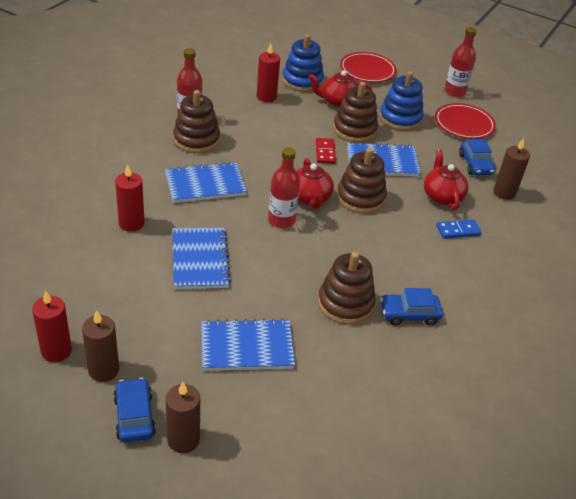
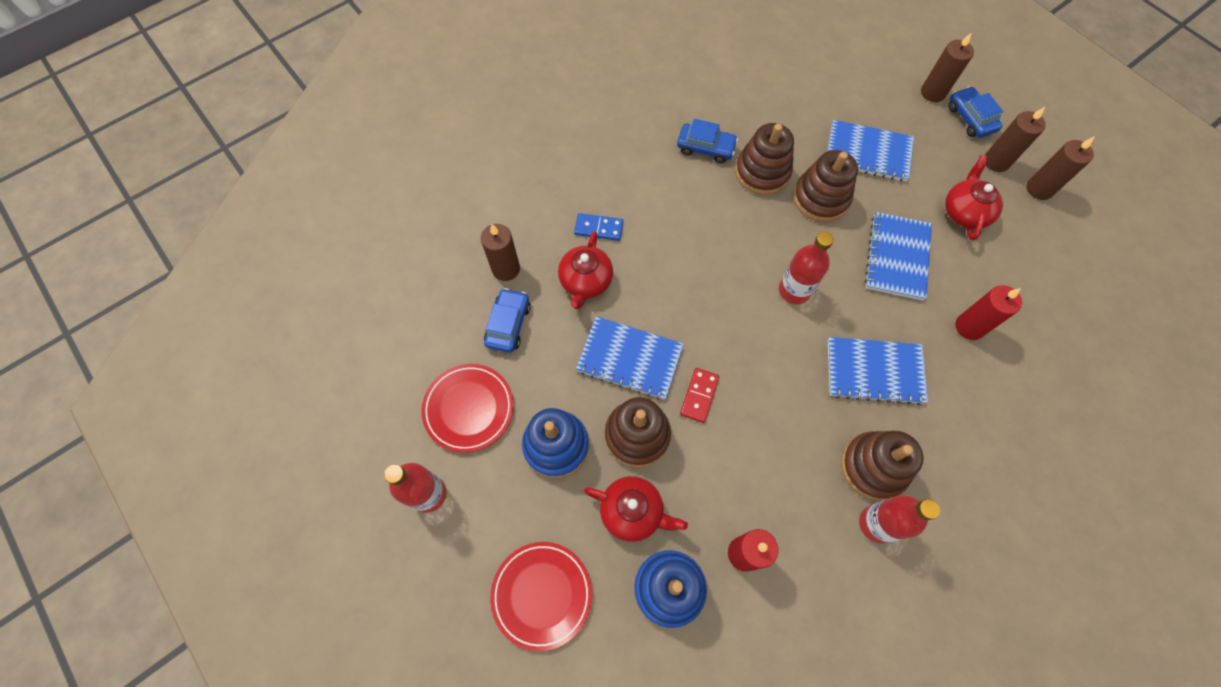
camera: 155 degrees left, 25 degrees up
red candle [32,290,72,362] -> brown candle [1026,136,1095,200]
blue car [113,378,156,442] -> blue car turned 150 degrees clockwise [948,86,1003,138]
red teapot [296,158,334,209] -> red teapot moved to [945,155,1003,240]
brown stacking toy [337,148,387,214] -> brown stacking toy moved to [793,150,858,222]

